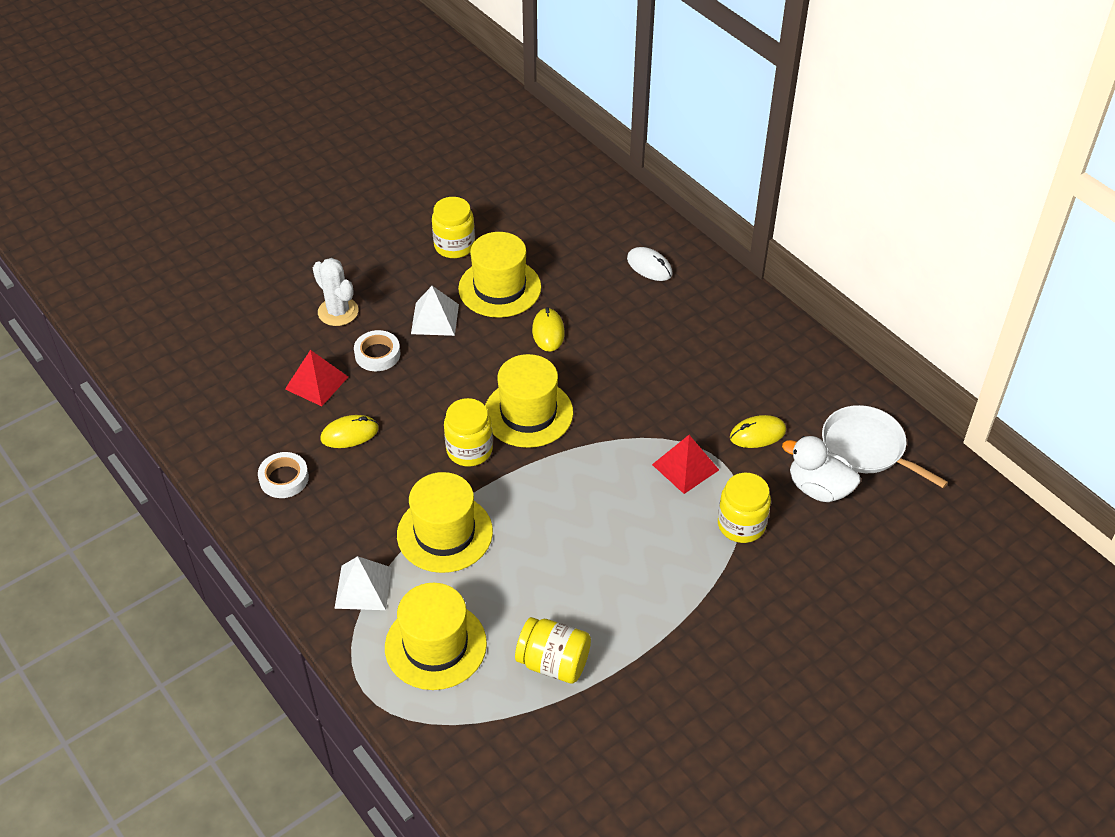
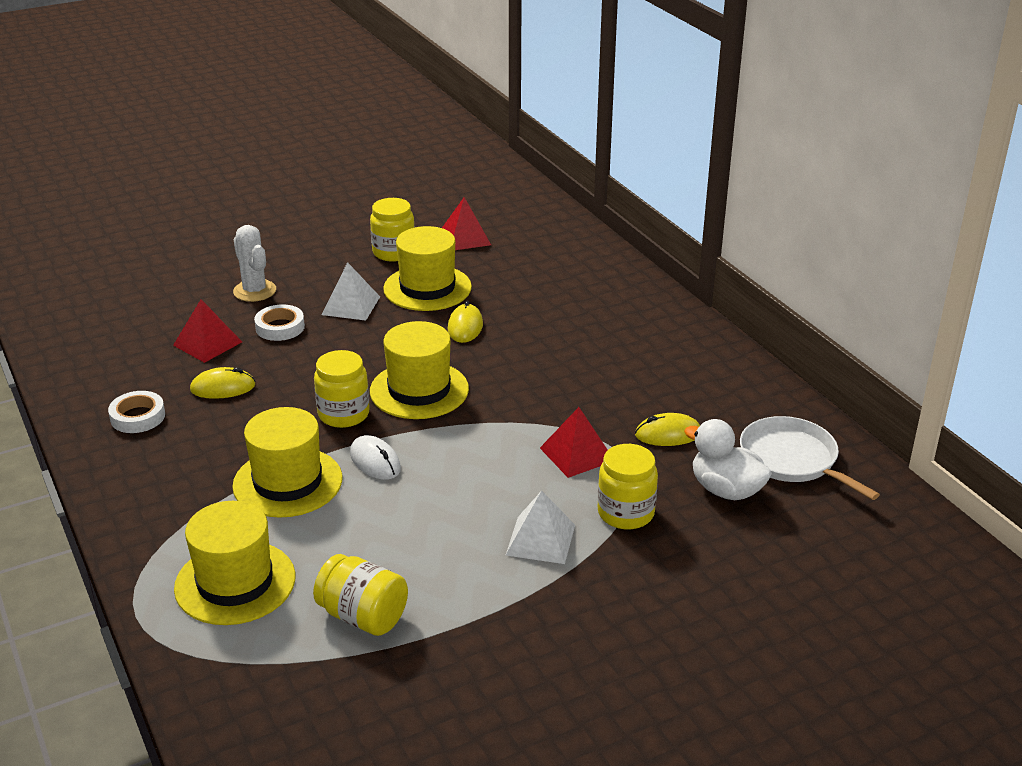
camera: 10 degrees right, 15 degrees down
white pyramid [334,556,392,610] -> white pyramid moved to [506,491,575,564]
white mouse [627,247,673,281] -> white mouse moved to [350,435,401,480]
none -> red pyramid [442,197,491,250]

